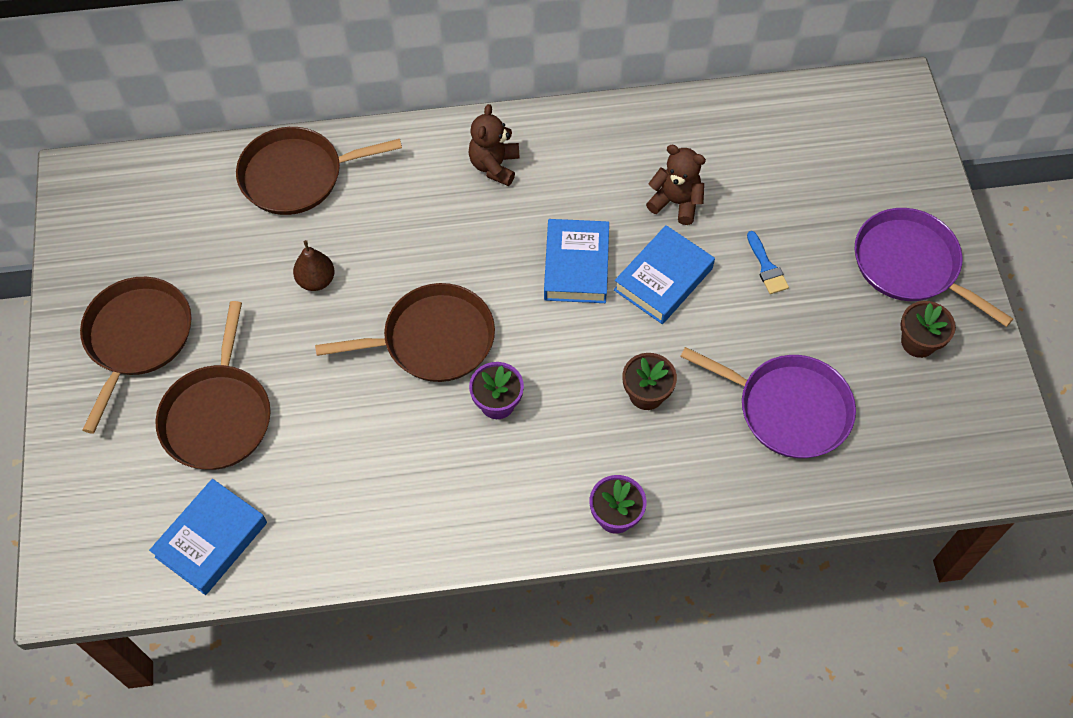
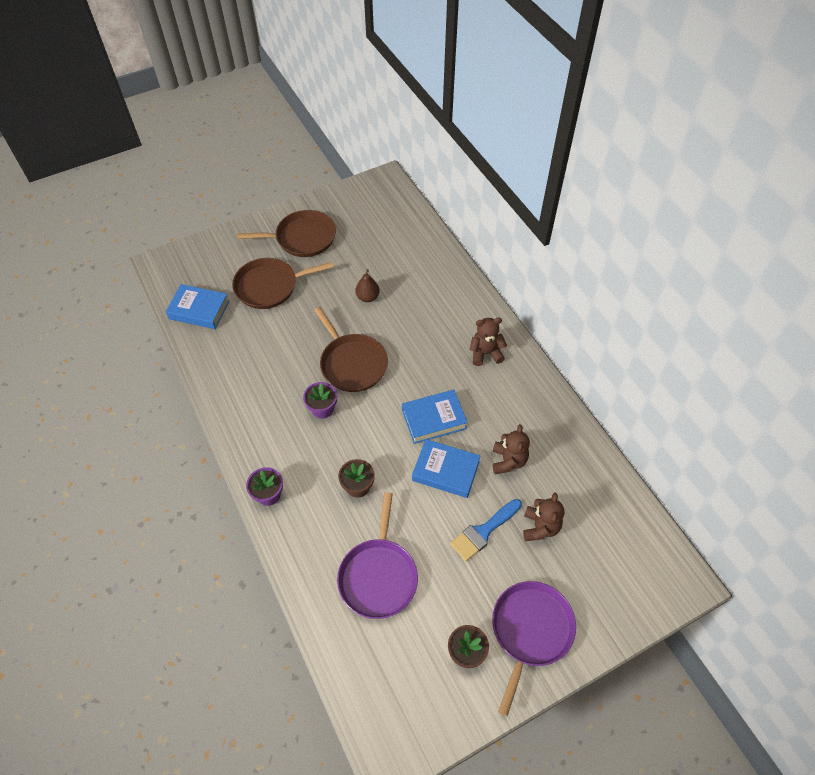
camera: 70 degrees right, 5 degrees down
brown pan [236,127,402,215] -> none
blue brush [747,231,789,294] -> blue brush [450,499,522,561], size x1.60
none -> brown teddy bear [523,492,565,541]

